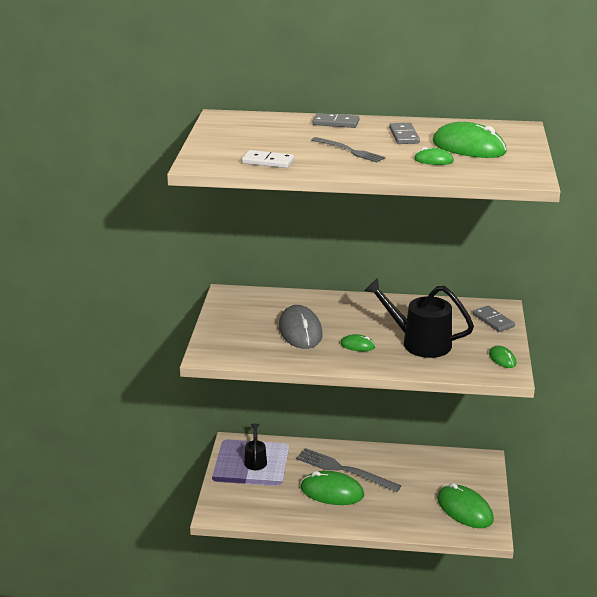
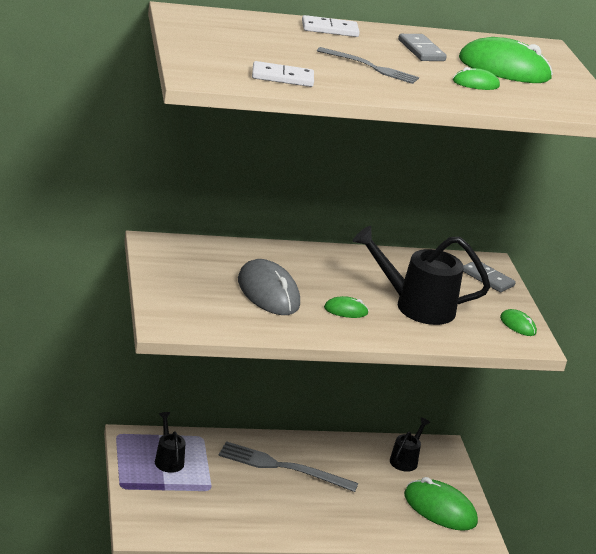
camera: 20 degrees left, 0 degrees up
green mouse [301,471,364,505] -> none
grey domino [313,113,359,128] -> white domino [302,15,360,37]
none -> black watering can [390,417,430,472]

